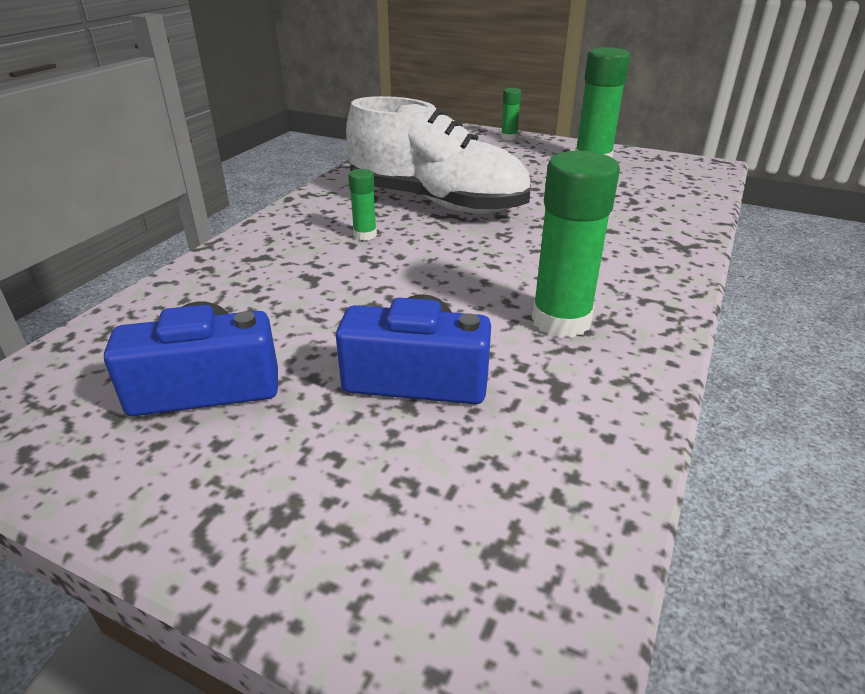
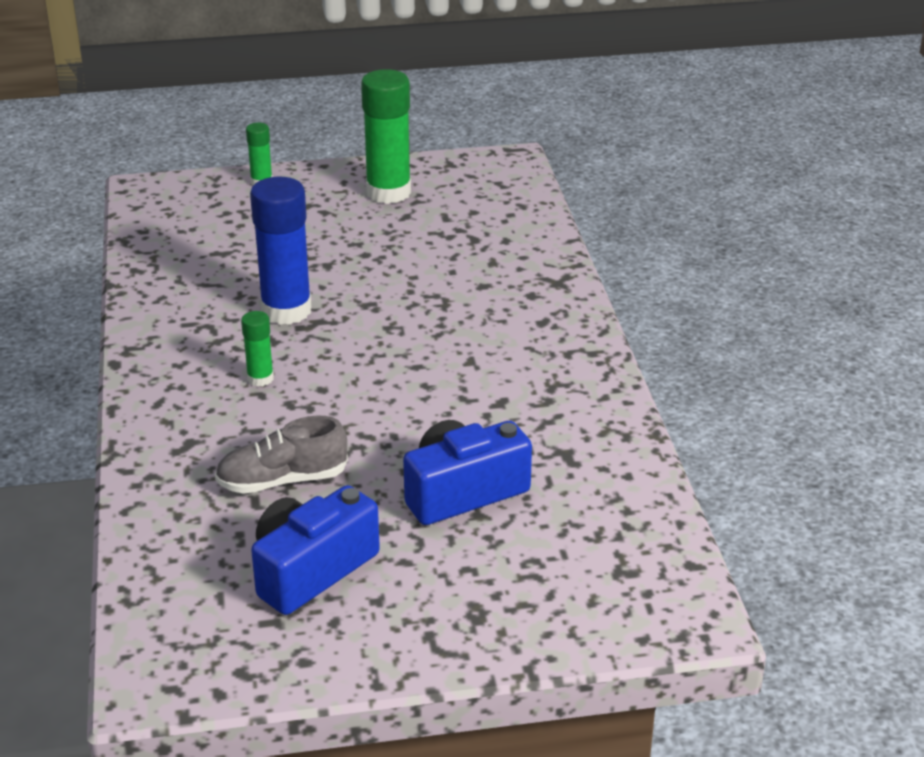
camera: 35 degrees left, 0 degrees up
white shoe [346,96,531,214] -> blue glue stick [250,177,312,325]
green glue stick [532,151,620,338] -> none
none -> grey shoe [215,416,348,494]

